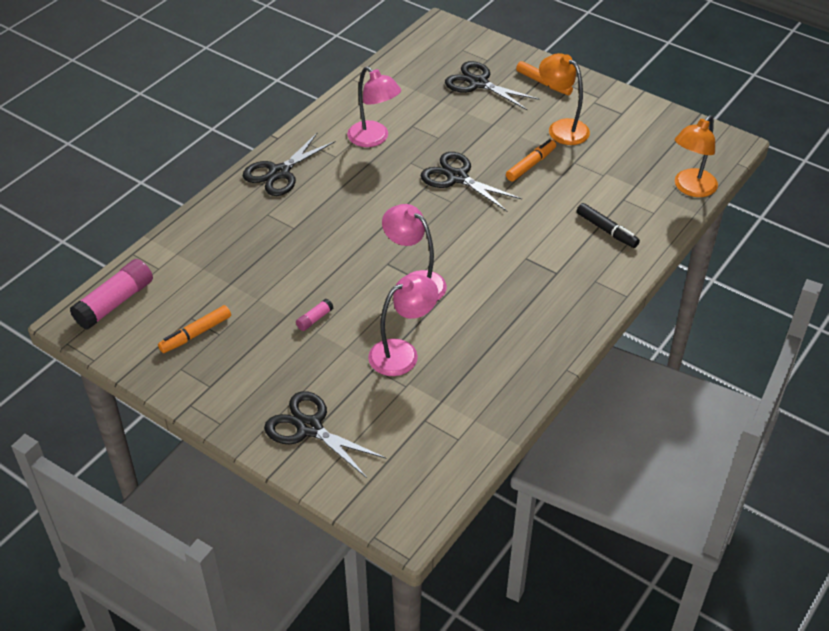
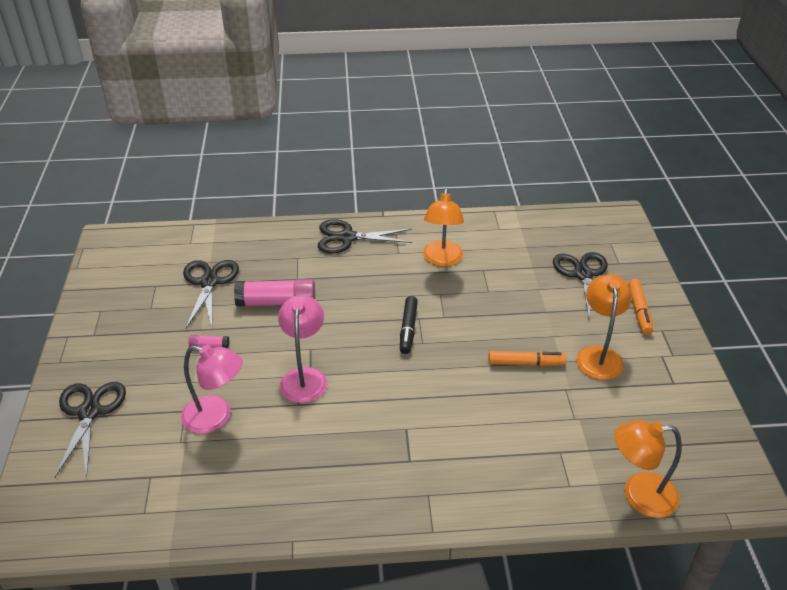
camera: 50 degrees right, 5 degrees down
pink glue stick [70,259,153,330] -> pink glue stick moved to [234,279,315,306]
orange marker [158,305,231,353] -> none
pink lamp [347,67,401,147] -> orange lamp [423,188,464,266]
black scissors [421,152,522,211] -> black scissors moved to [183,260,239,328]
black marker [577,203,640,248] -> black marker moved to [400,296,418,354]

